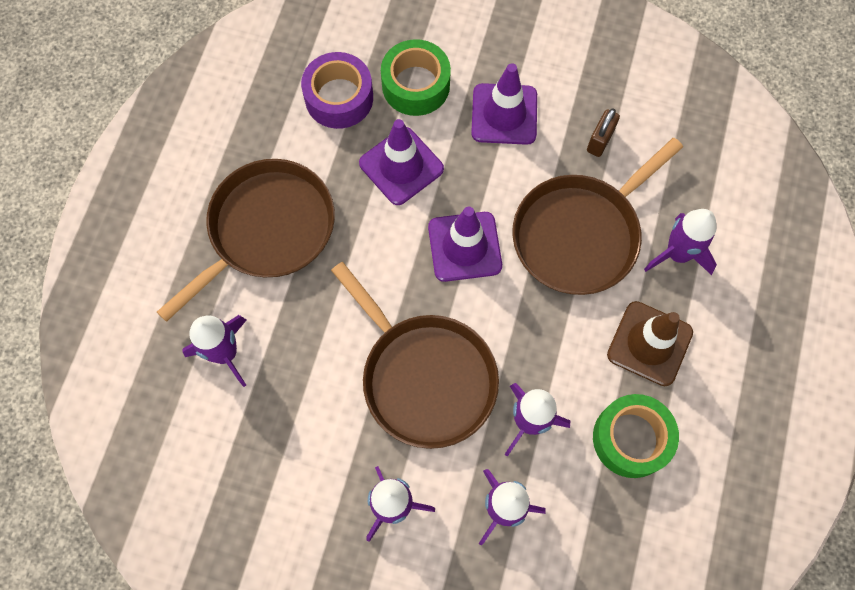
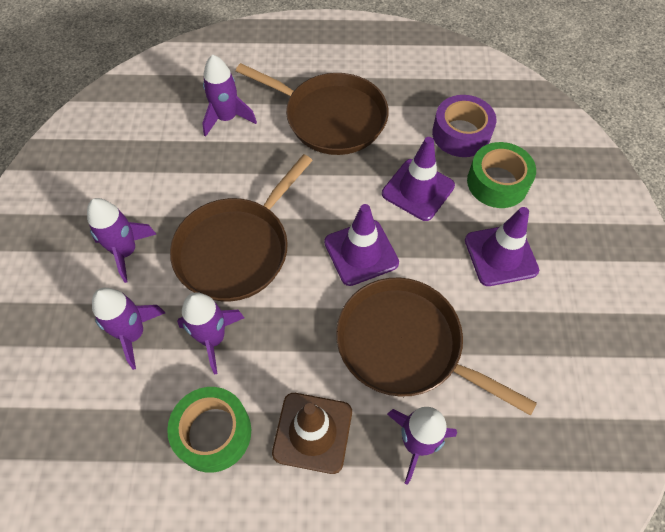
camera: 75 degrees right, 10 degrees down
brown padlock [587,109,620,157] -> none

